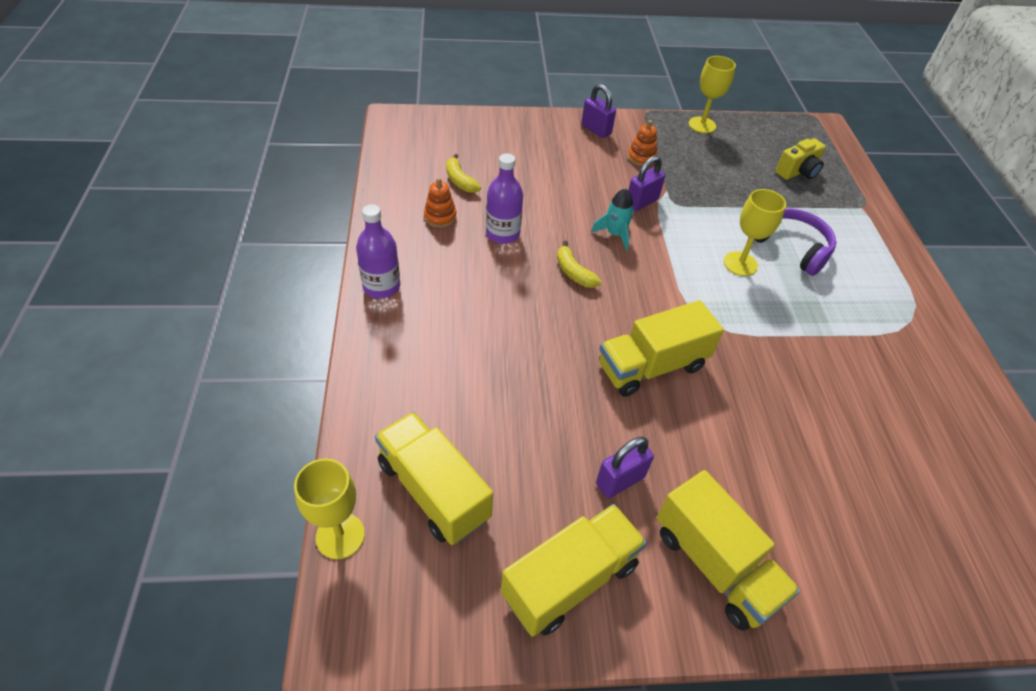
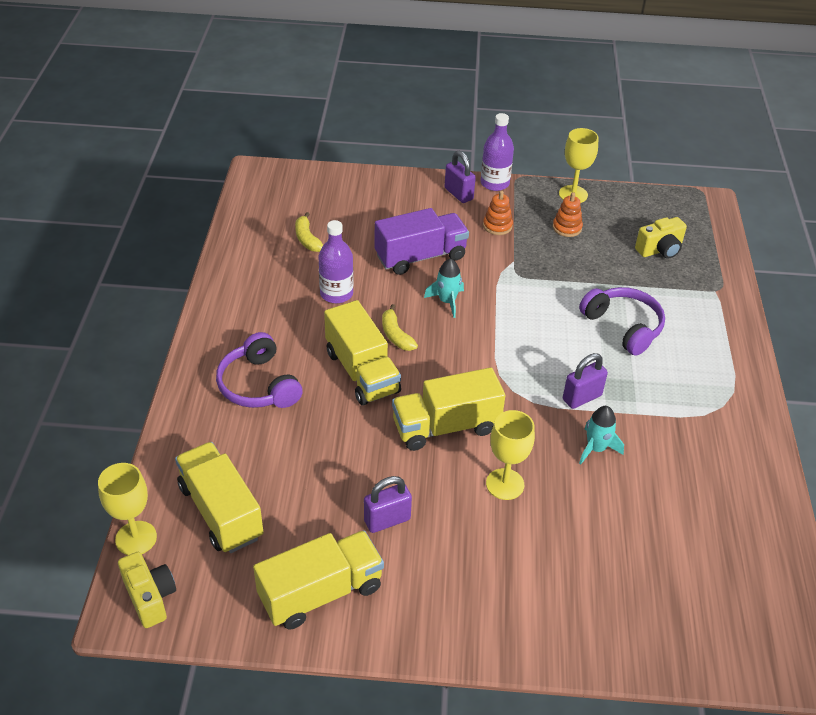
camera: 10 degrees right, 5 degrees down
purple bottle [356,204,400,298] -> purple bottle moved to [481,113,514,191]
orange stacking toy [424,178,457,228] -> orange stacking toy moved to [553,192,583,237]
purple padlock [628,156,665,211] -> purple padlock moved to [563,353,608,409]
yellow truck [657,470,800,631] -> yellow truck moved to [324,300,401,406]
yellow goblet [724,189,786,276] -> yellow goblet moved to [486,410,535,500]
none -> yellow camera [118,552,176,628]
none -> purple headphones [216,332,303,408]
none -> purple truck [375,208,469,275]
none -> turquoise rocket [579,406,624,465]

